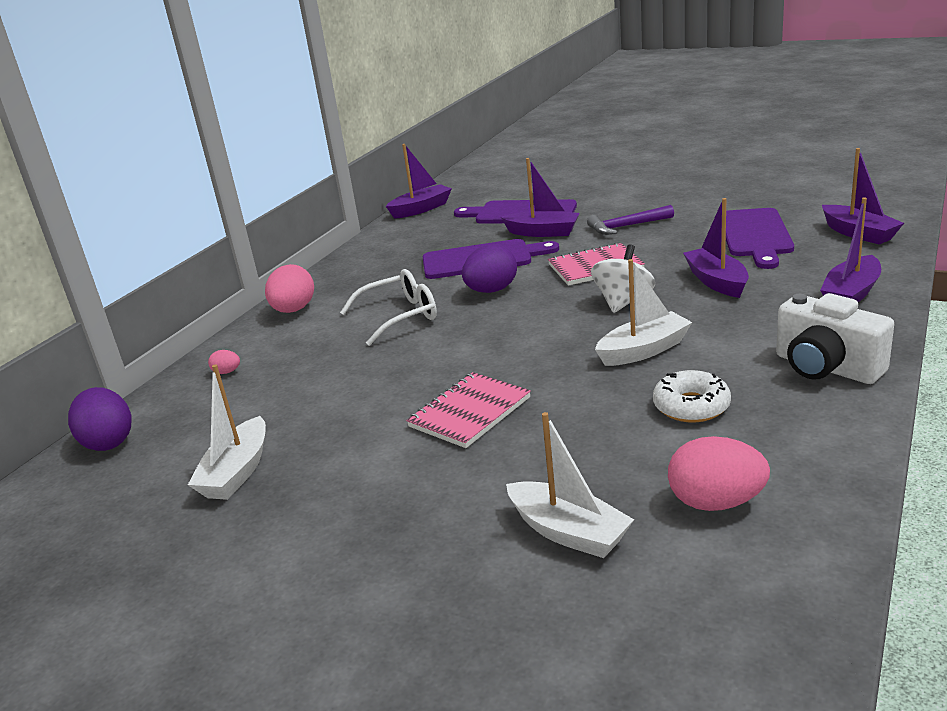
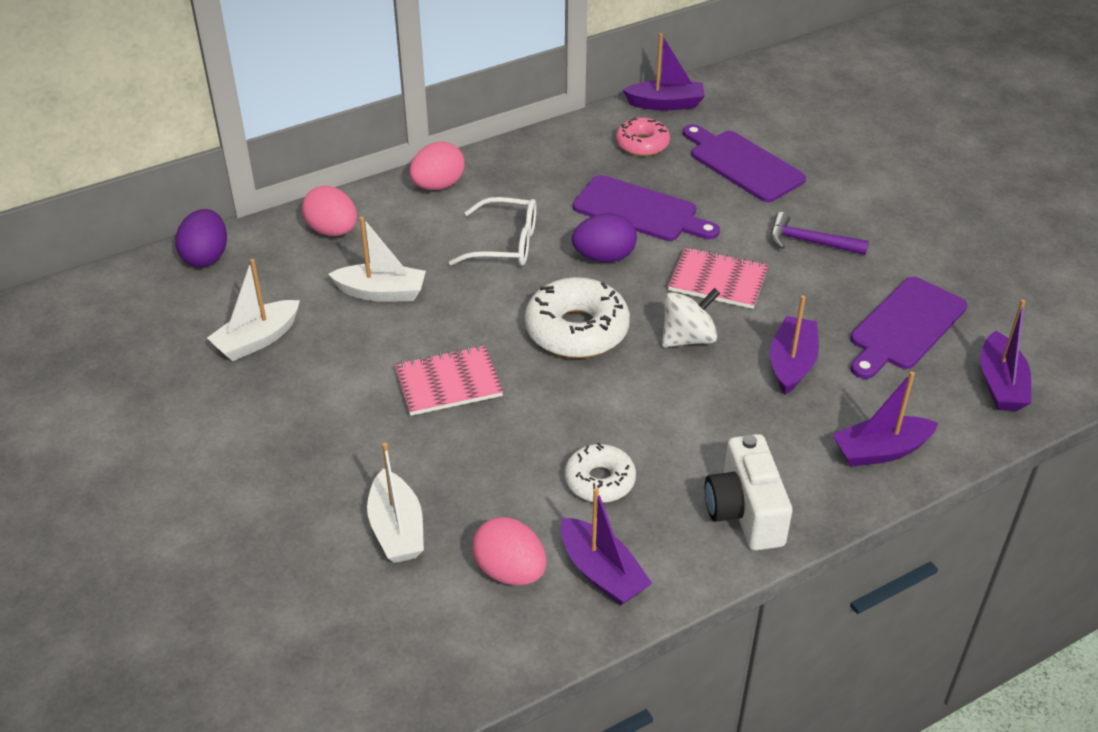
camera: 30 degrees right, 15 degrees up
pink egg [208,350,240,374] -> pink egg [302,186,357,236], size x2.13
purple boat [501,158,580,237] -> purple boat moved to [561,488,652,606]
white boat [595,259,692,366] -> white boat moved to [328,217,426,302]
none -> white donut [525,277,630,358]
none -> pink donut [616,117,670,156]

